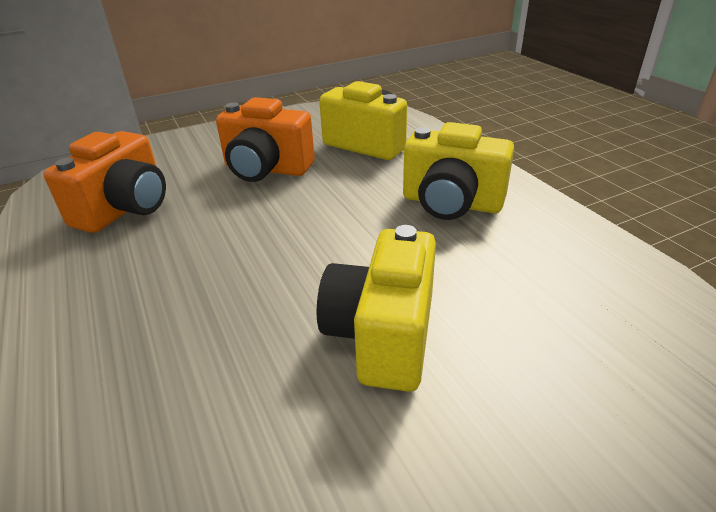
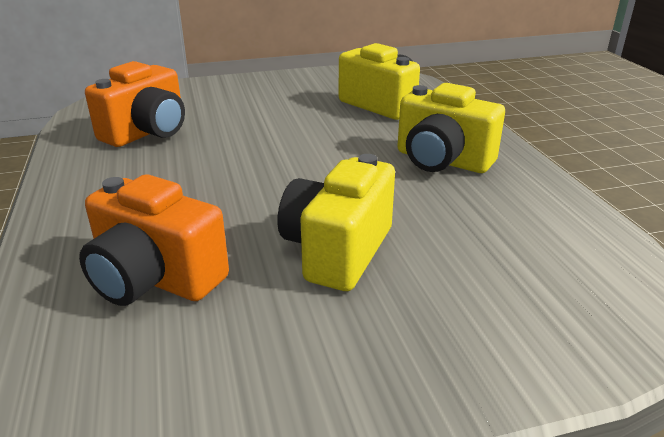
camera: 10 degrees right, 5 degrees down
orange camera [216,97,315,182] -> orange camera moved to [79,174,229,306]

